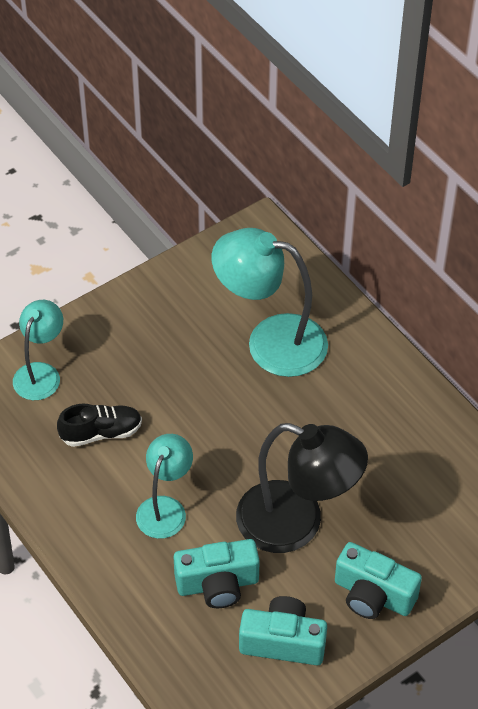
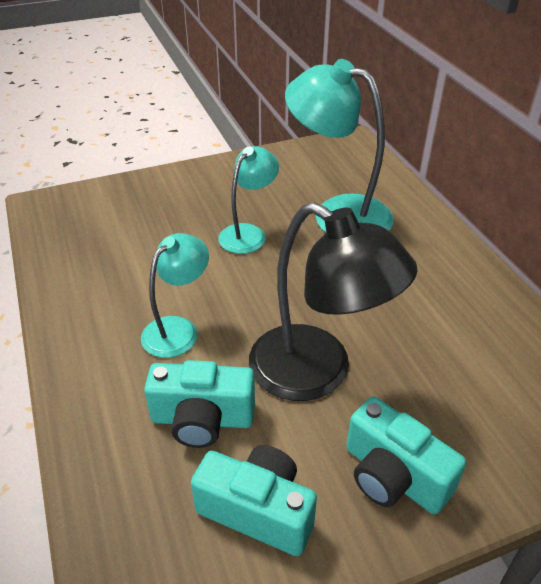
camera: 15 degrees right, 10 degrees down
turquoise lamp [13,300,63,400] -> turquoise lamp moved to [218,146,279,254]
black shoe [57,404,142,447] -> none

